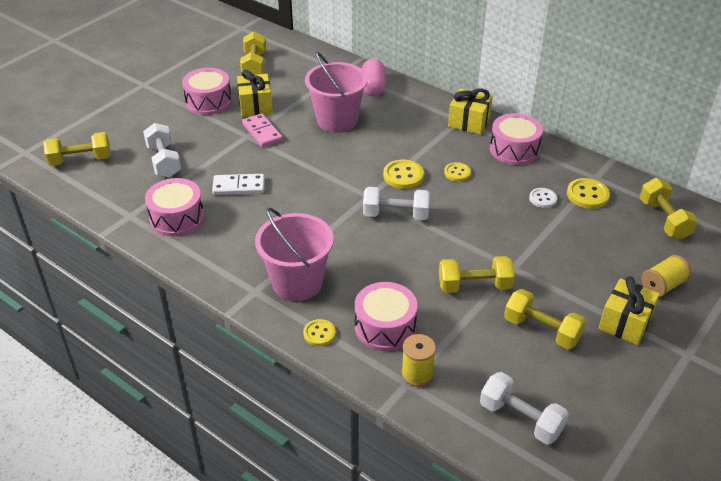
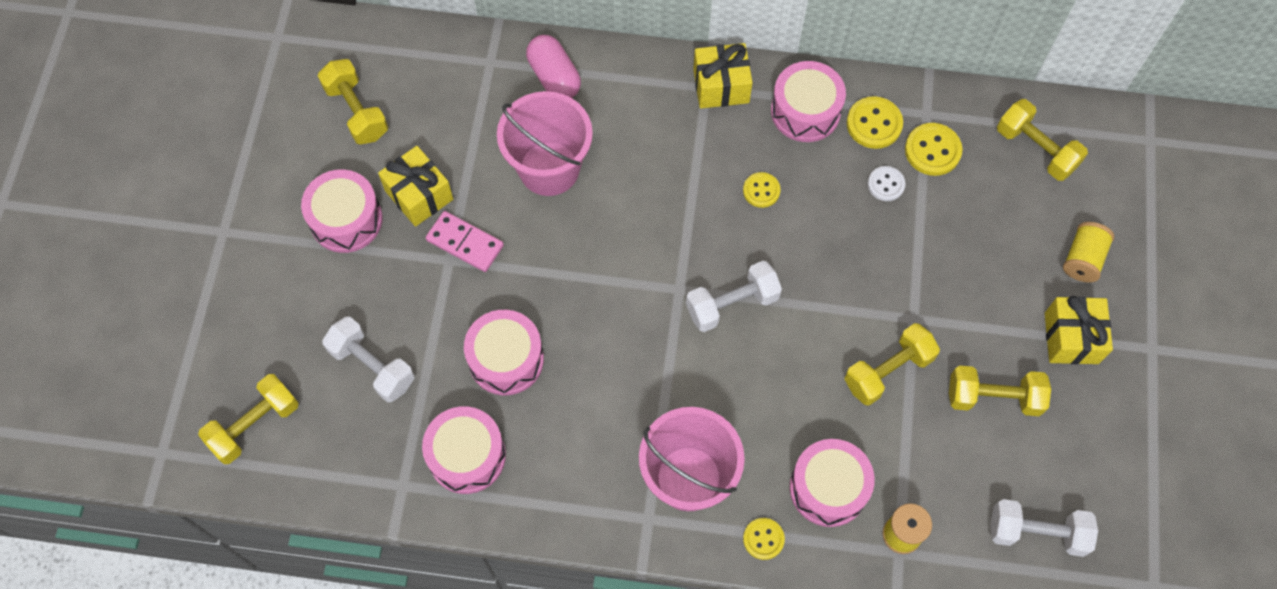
camera: 30 degrees left, 25 degrees up
white domino [212,174,265,195] -> pink drum [464,310,544,395]
yellow button [383,160,424,189] -> yellow button moved to [847,96,903,149]

